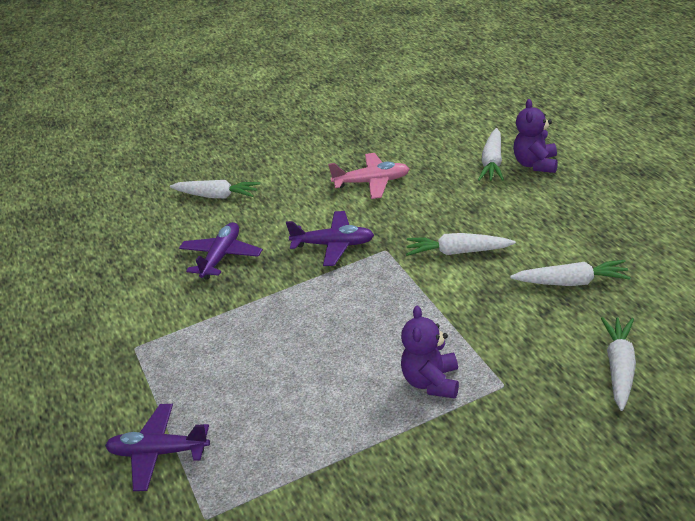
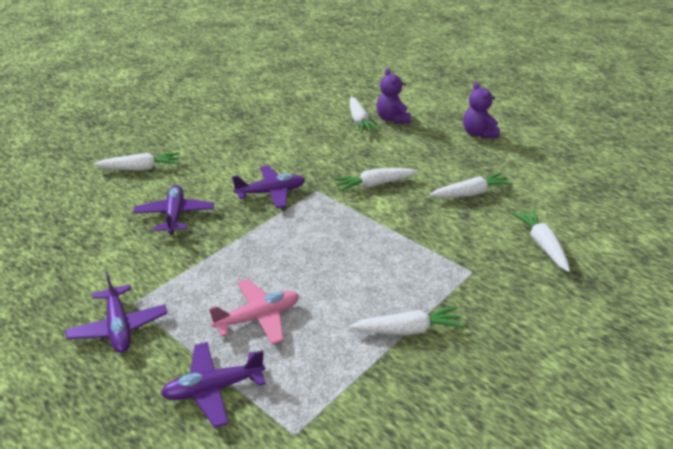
camera: 30 degrees left, 0 degrees up
pink plane [328,153,409,199] -> pink plane moved to [209,279,299,345]
purple teddy bear [401,306,459,398] -> purple teddy bear moved to [463,82,500,139]
none -> purple plane [66,272,167,353]
none -> white carrot [349,306,465,335]

